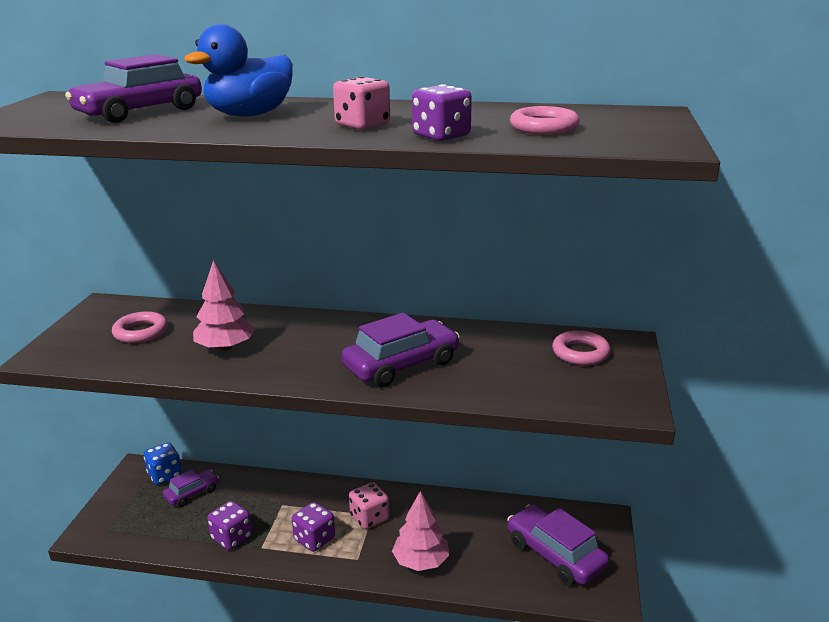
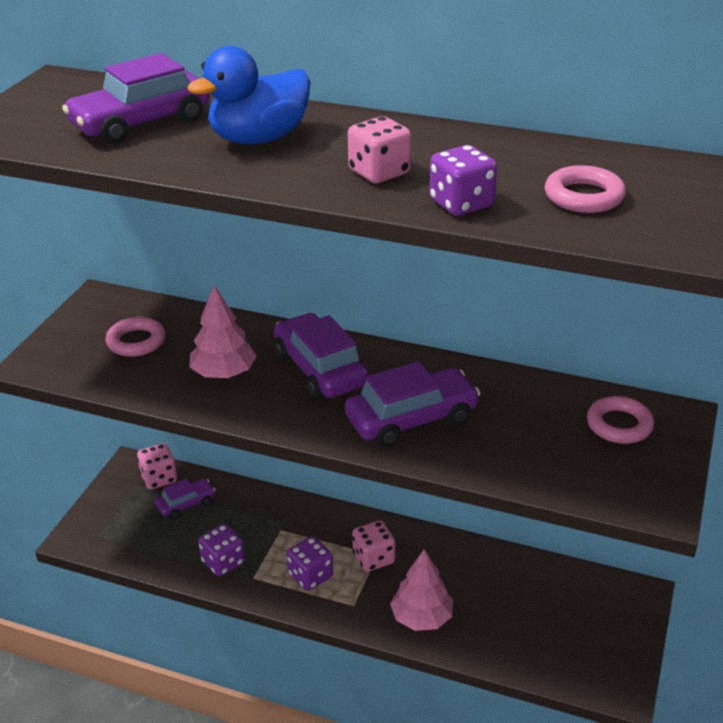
camera: 10 degrees right, 10 degrees up
blue dice [144,442,182,485] -> pink dice [137,443,177,490]
purple car [507,504,609,586] -> purple car moved to [274,313,369,399]

